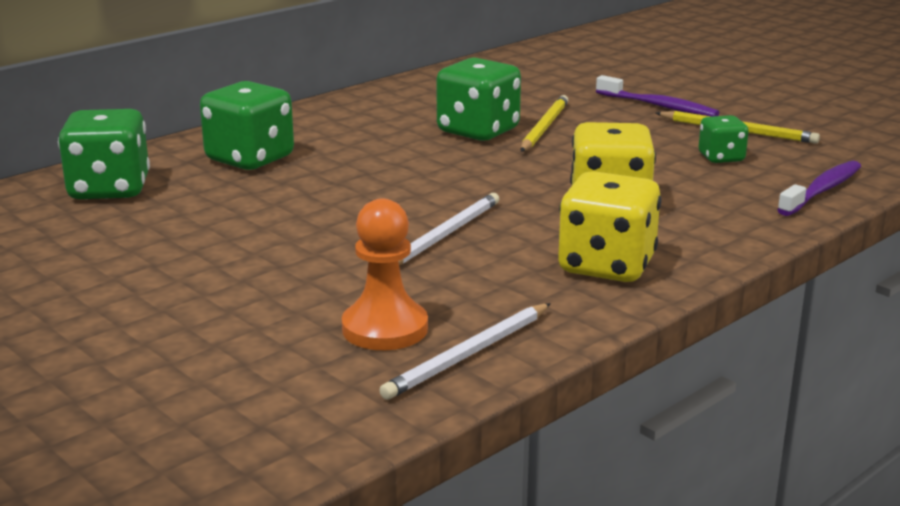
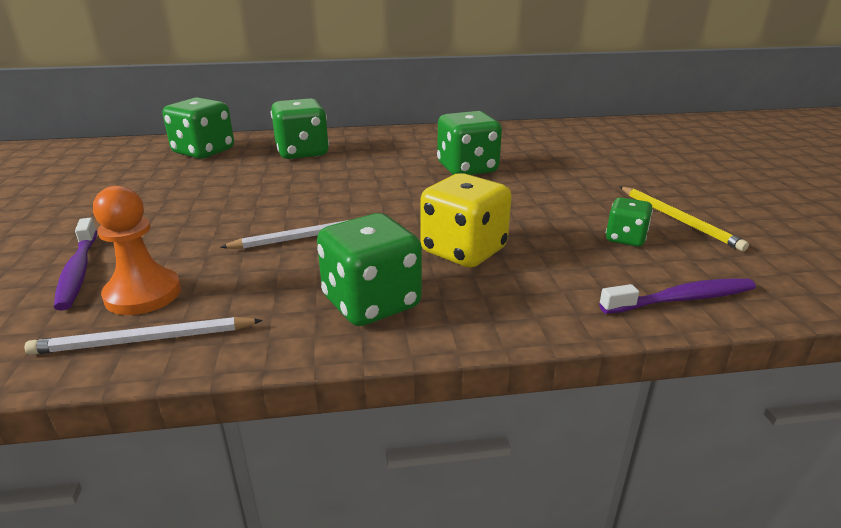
camera: 35 degrees right, 5 degrees up
yellow pencil [521,95,568,152] -> none
yellow dice [558,171,661,282] -> green dice [317,213,422,326]
purple toothbrush [596,75,720,117] -> purple toothbrush moved to [54,218,97,310]

